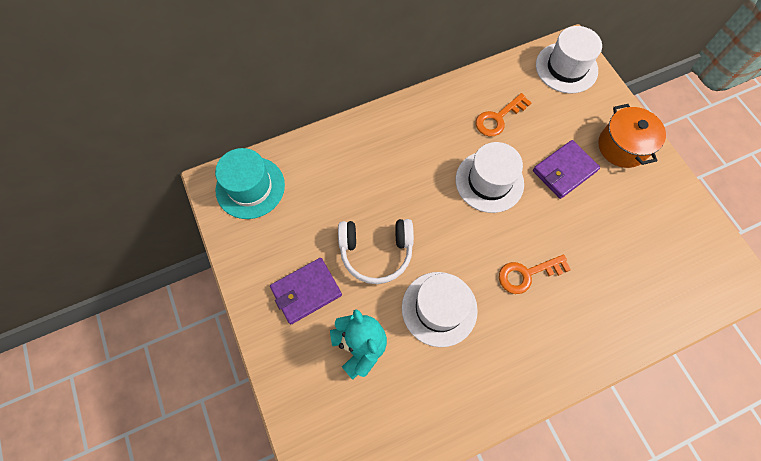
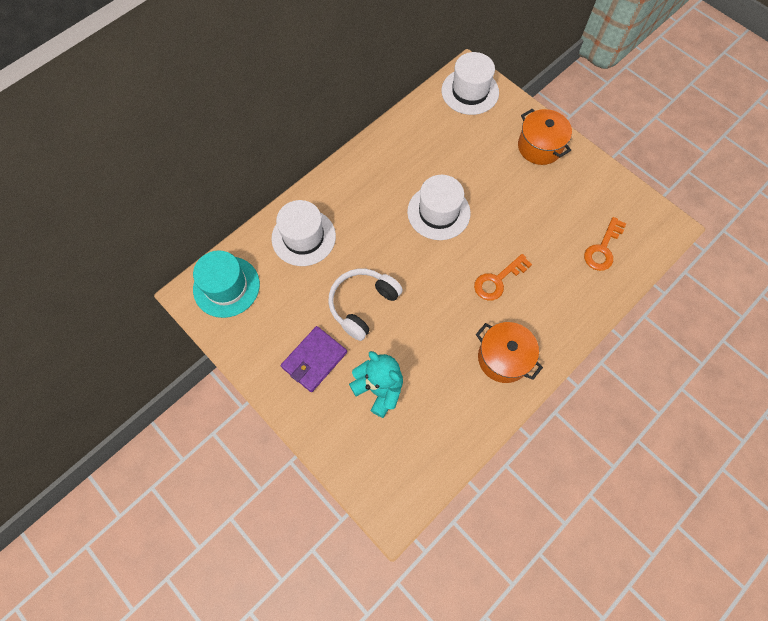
camera: 20 degrees left, 0 degrees up
white headphones [338,219,414,284] -> white headphones turned 150 degrees clockwise [328,269,403,341]
white hat [402,272,478,347] -> white hat moved to [271,200,336,266]
orange key [476,93,532,137] -> orange key moved to [584,217,626,271]
purple wallet [533,140,600,199] -> none
none -> orange pot [476,322,543,383]

